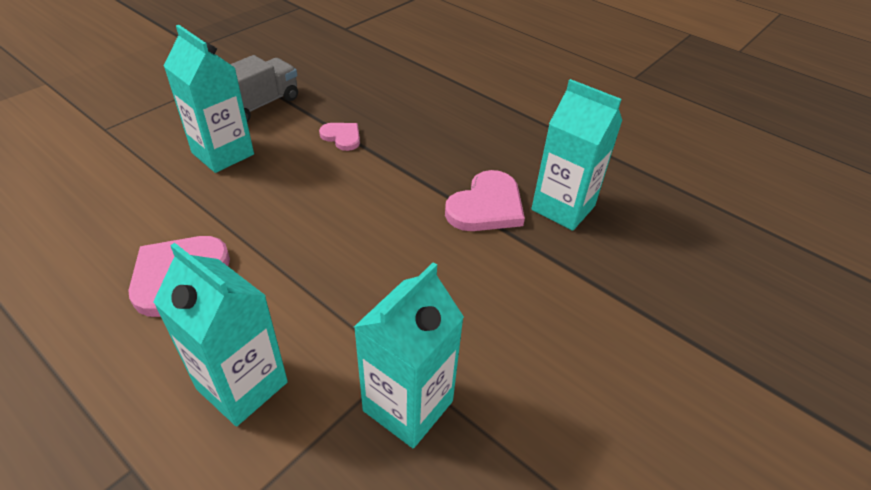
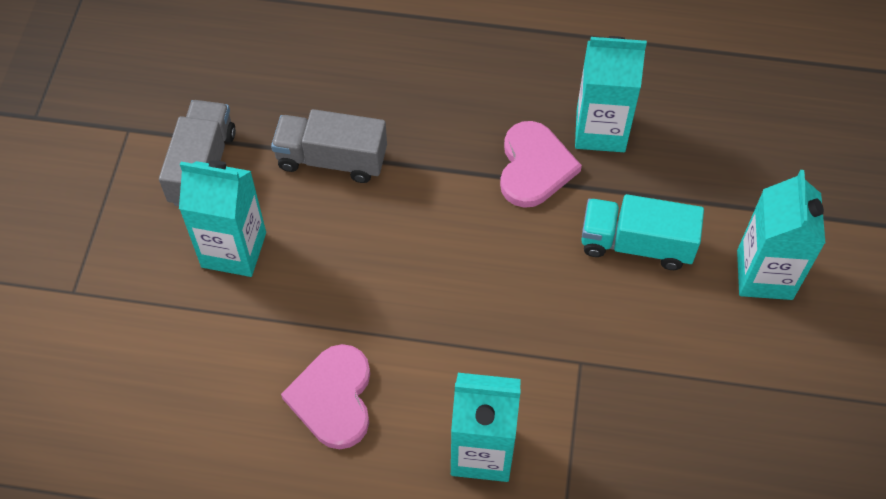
camera: 30 degrees left, 15 degrees up
pink heart [319,123,360,151] -> grey truck [271,109,387,183]
turquoise carton [354,262,464,448] -> turquoise carton moved to [737,170,825,300]
none -> turquoise truck [581,194,704,270]

